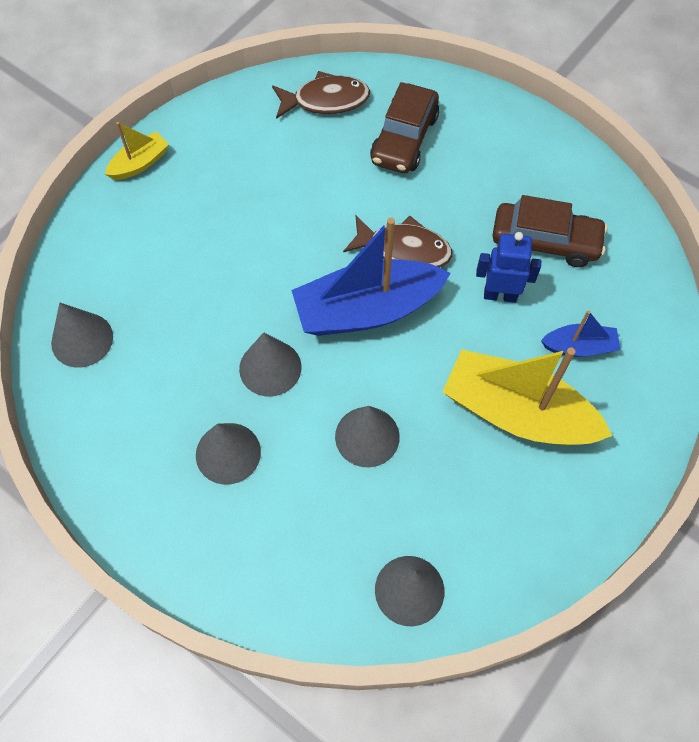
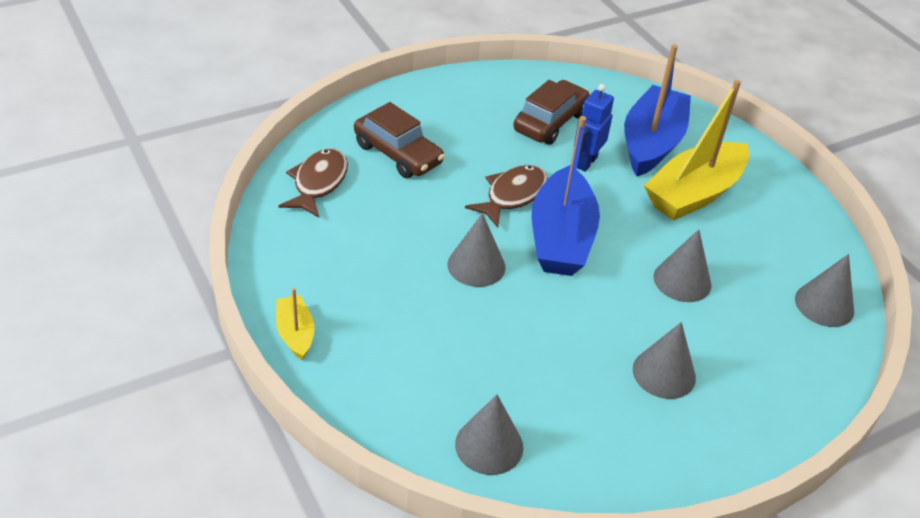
camera: 70 degrees left, 20 degrees down
grey cone [239,332,302,396] -> grey cone moved to [448,213,506,287]
blue boat [541,310,621,357] -> blue boat [624,44,691,176], size x2.06

